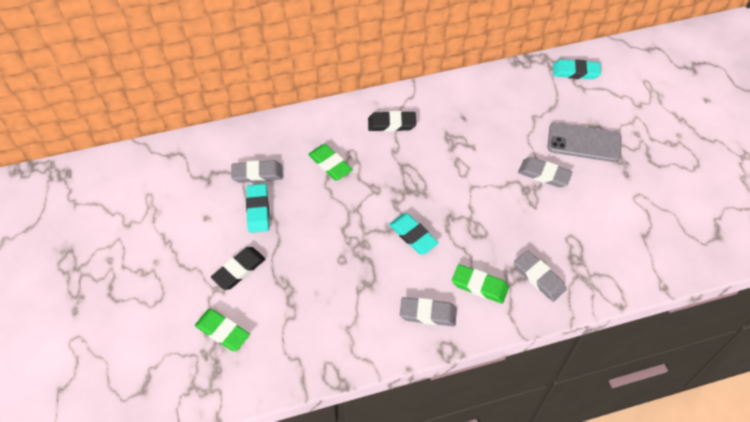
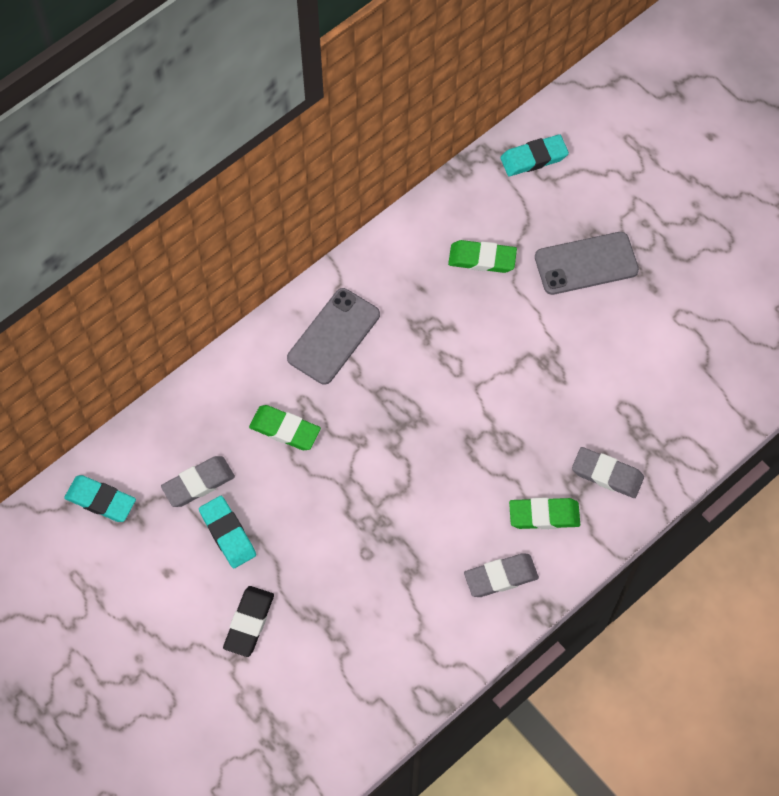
camera: 25 degrees left, 10 degrees up
green eraser [194,309,250,351] -> green eraser moved to [448,240,517,273]
black eraser [368,111,416,132] -> grey phone [287,288,380,385]
turquoise eraser [389,213,439,254] -> turquoise eraser moved to [64,475,136,522]
grey eraser [518,157,573,188] -> none

